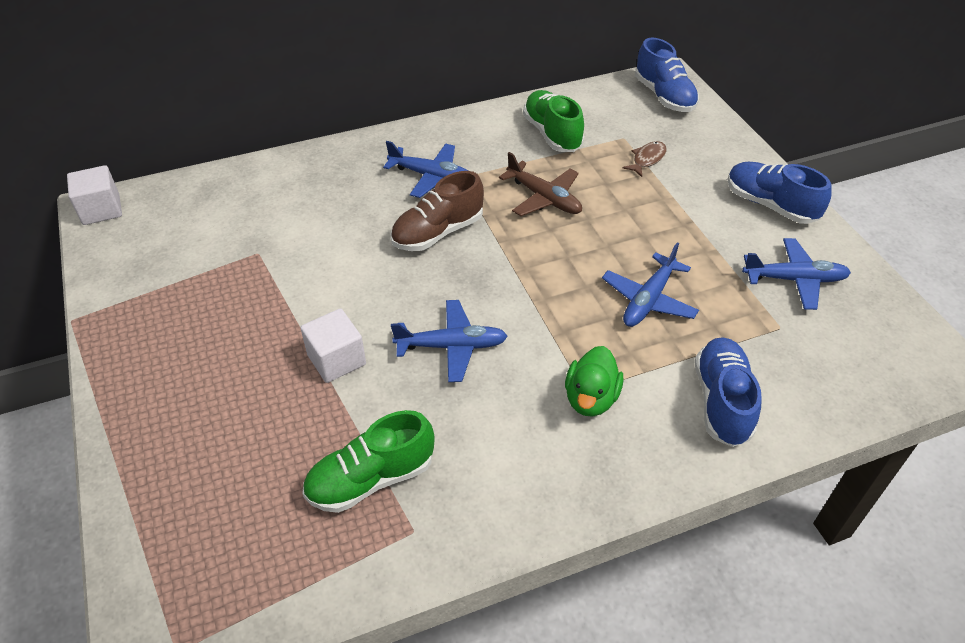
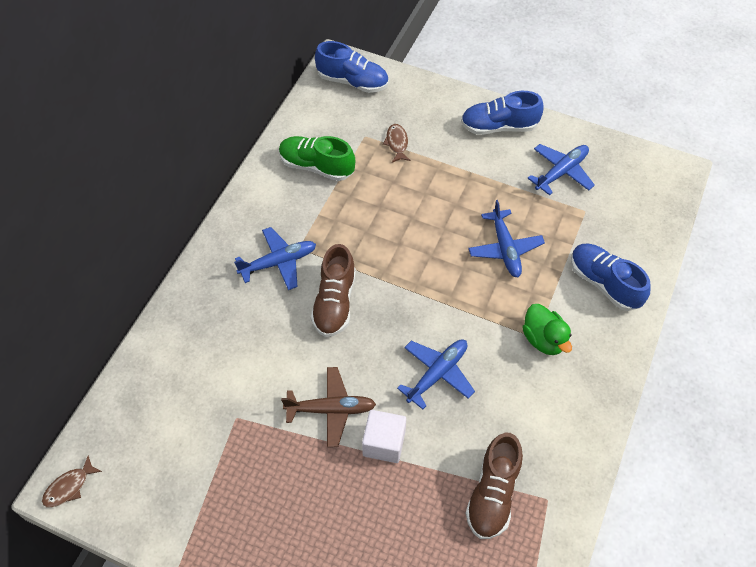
camera: 45 degrees left, 10 degrees up
white cube [67,165,122,225] -> brown fish [42,455,102,508]
green shoe [302,410,435,513] -> brown shoe [465,432,523,539]
brown plane [499,152,582,216] -> brown plane moved to [281,367,376,447]

